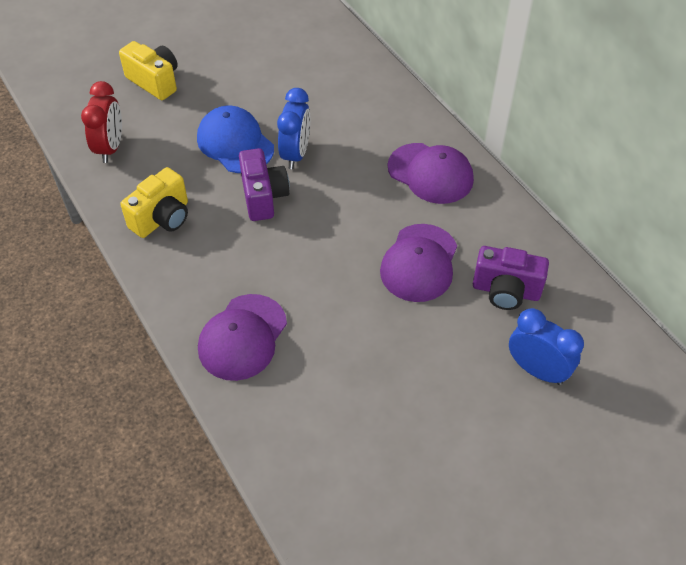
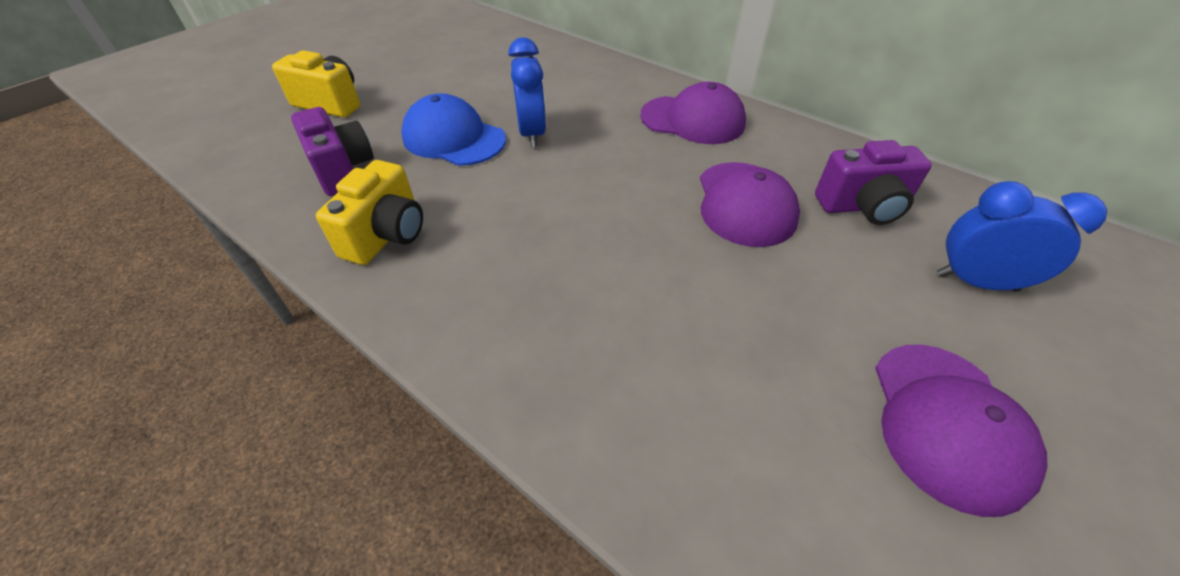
camera: 20 degrees left, 5 degrees down
red clock [81,81,122,163] -> none
purple cap [198,294,287,381] -> purple cap moved to [875,345,1048,517]
purple camera [239,148,290,221] -> purple camera moved to [291,107,374,196]

